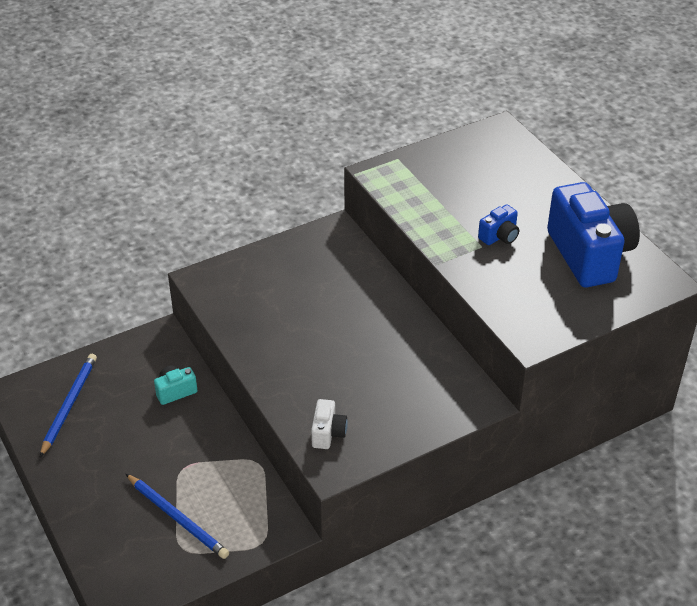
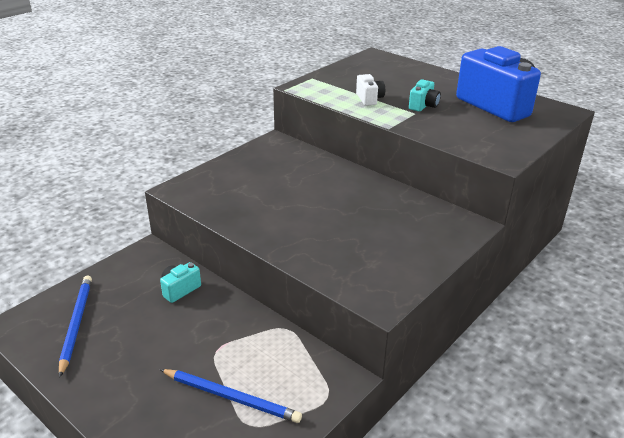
camera: 20 degrees left, 10 degrees down
white camera [311,399,348,449] -> white camera moved to [356,74,385,106]
blue camera [478,205,519,245] -> turquoise camera [409,79,441,112]

